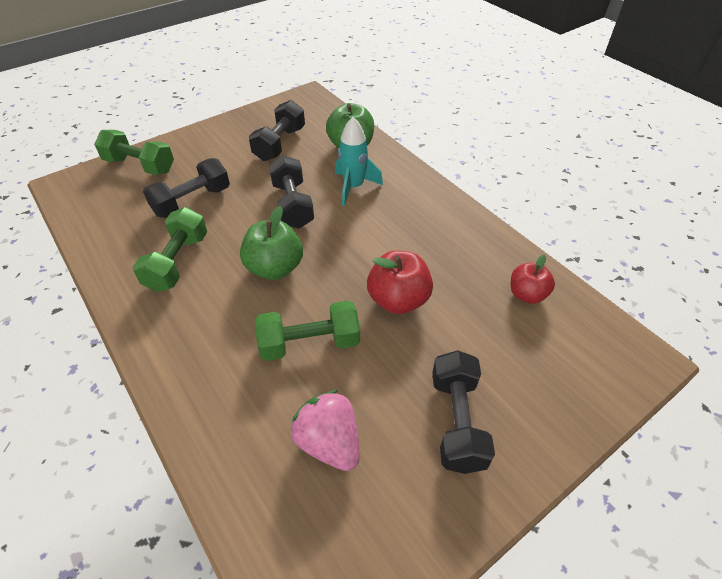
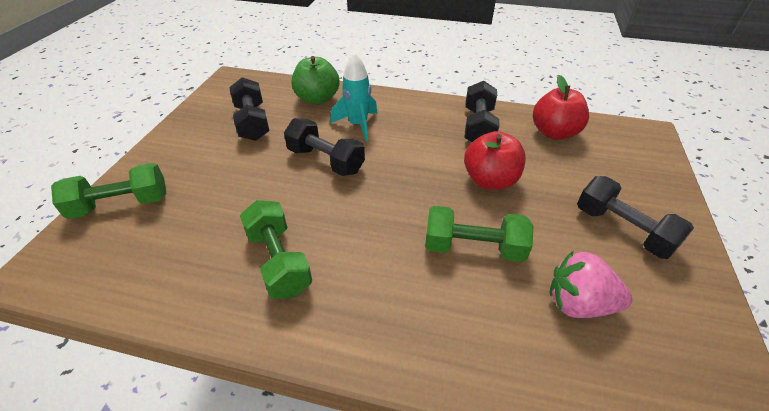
camera: 40 degrees left, 5 degrees down
black dumbbell [143,158,230,218] -> black dumbbell moved to [465,81,500,142]
green apple [240,206,303,280] -> none
green dumbbell [255,300,360,361] -> green dumbbell turned 60 degrees clockwise [425,206,533,262]
red apple [511,255,555,304] -> red apple [533,75,589,140], size x1.50

